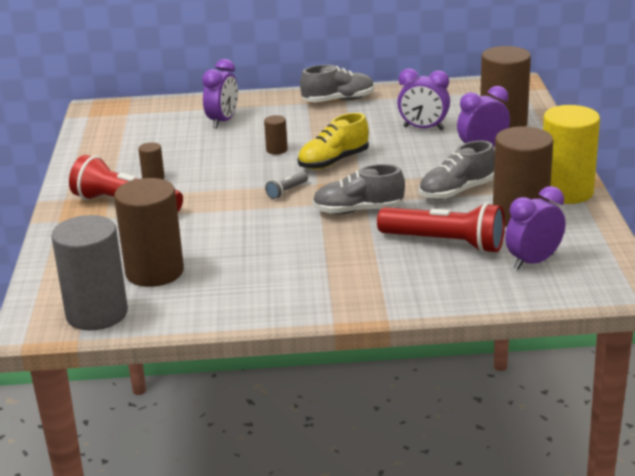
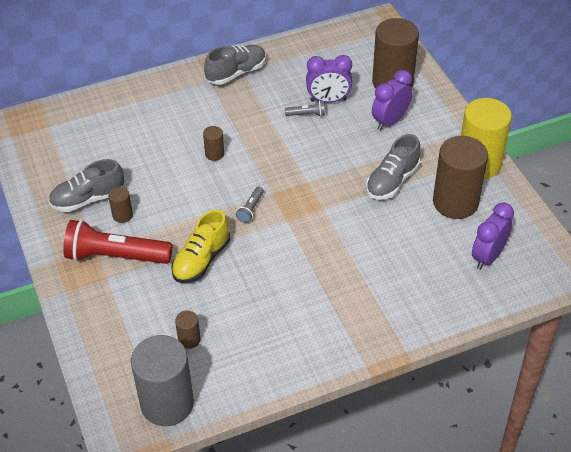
camera: 20 degrees left, 20 degrees up
brown cylinder [114,178,184,287] -> brown cylinder [175,311,201,349], size x0.44
purple clock [202,59,238,128] -> none
yellow shoe [298,113,369,169] -> yellow shoe moved to [171,209,230,283]
grey shoe [312,164,405,214] -> grey shoe moved to [49,159,124,212]
red flashlight [377,202,505,253] -> none
none -> grey flashlight [285,100,325,116]

